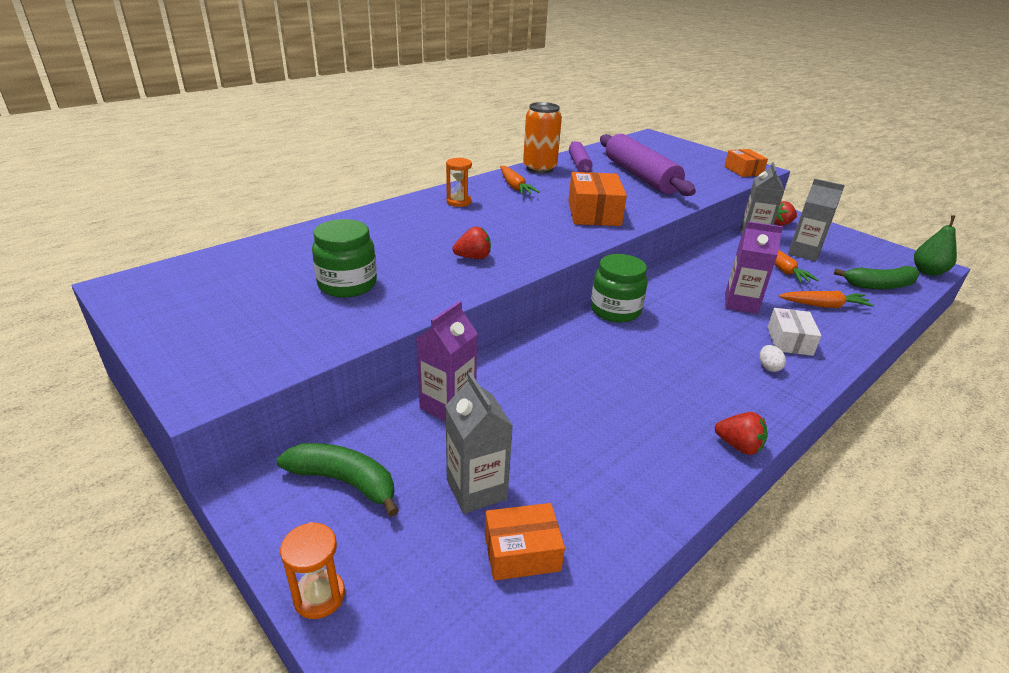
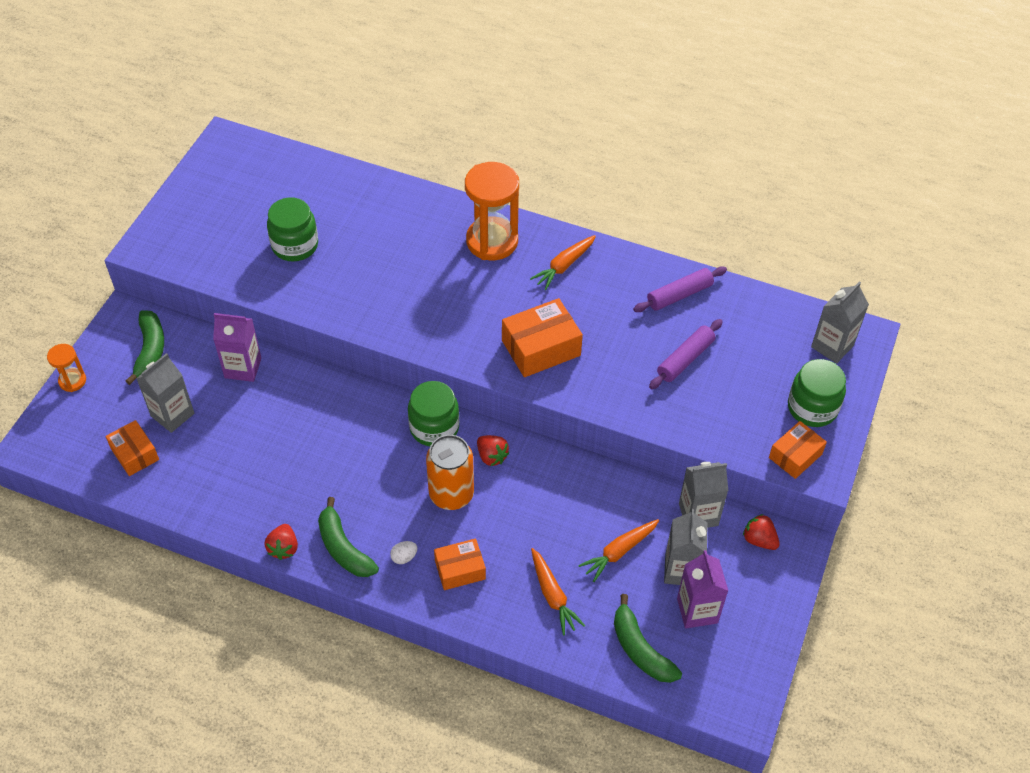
camera: 65 degrees right, 20 degrees up
orange hourglass [446,158,472,207] -> orange hourglass [465,162,519,260], size x2.00
red strawberry [452,227,491,259] -> red strawberry moved to [477,435,510,466]
orange can [523,102,562,174] -> orange can moved to [426,435,474,510]
purple rolling pin [600,134,696,196] -> purple rolling pin [649,319,723,389], size x0.55
purple carton [725,221,783,314] -> purple carton moved to [677,550,728,628]
white box [768,308,821,356] -> orange box [434,538,486,590]
green pear [914,215,957,276] -> none
none -> green banana [318,497,379,577]
none -> green jar [788,359,846,427]
none -> grey carton [811,281,869,364]

